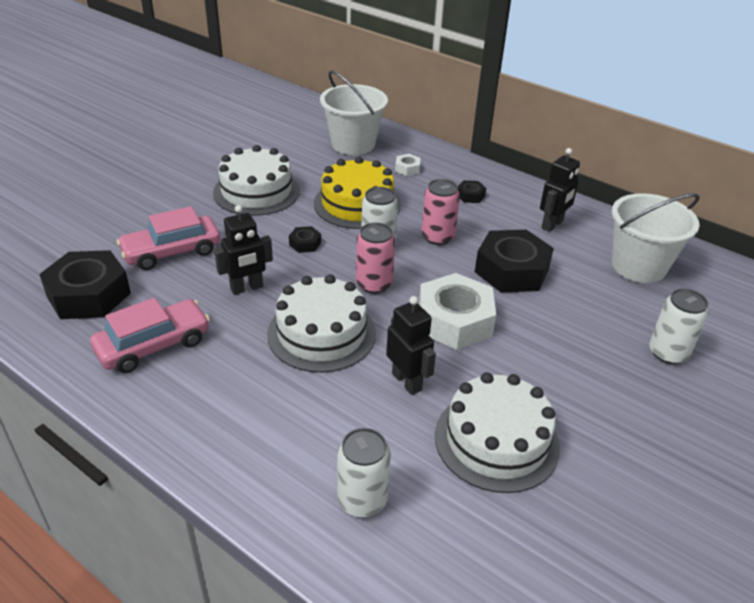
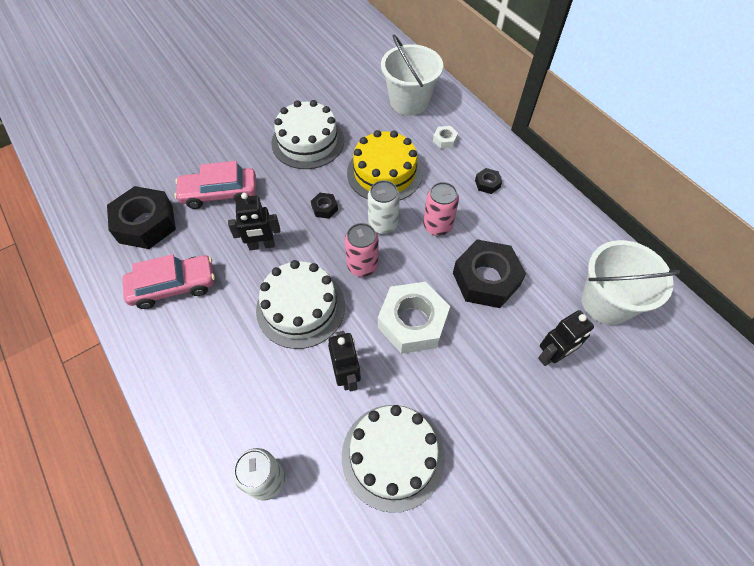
camera: 20 degrees right, 20 degrees up
black robot [540,148,580,232] -> black robot moved to [538,310,594,366]
white can [649,288,709,364] -> none

